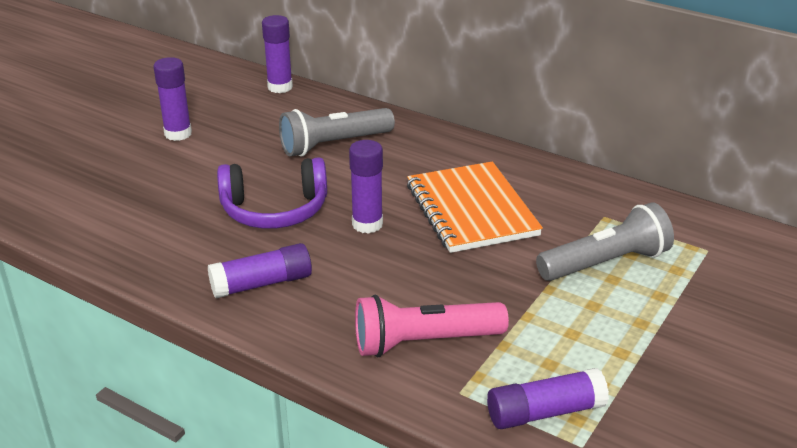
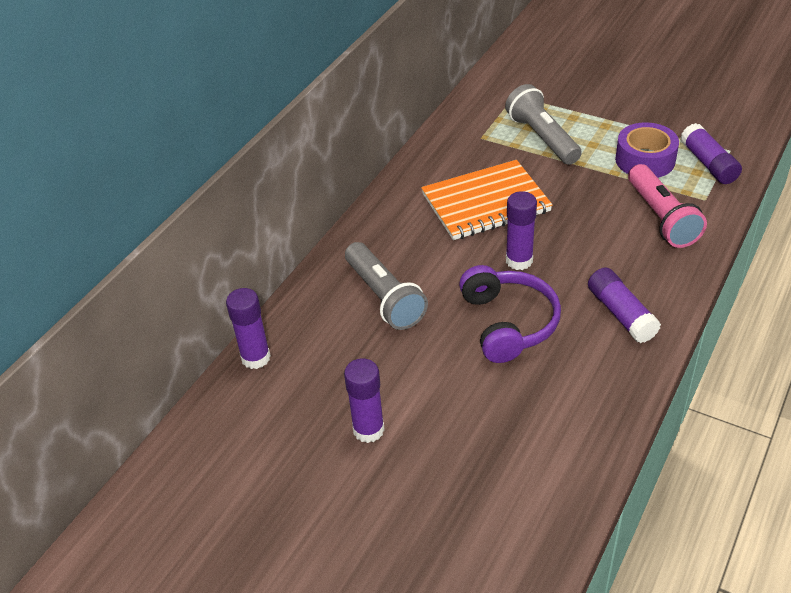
camera: 90 degrees left, 10 degrees up
none -> purple tape [615,122,679,178]

